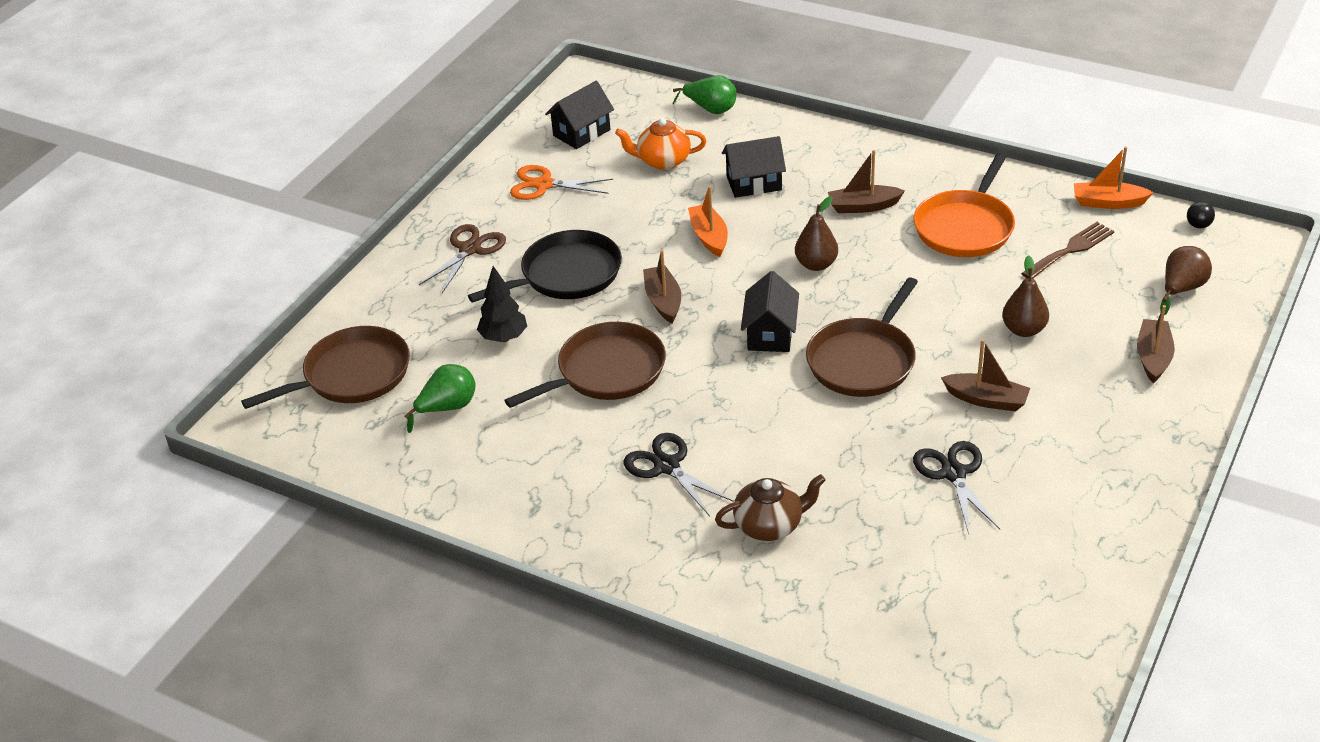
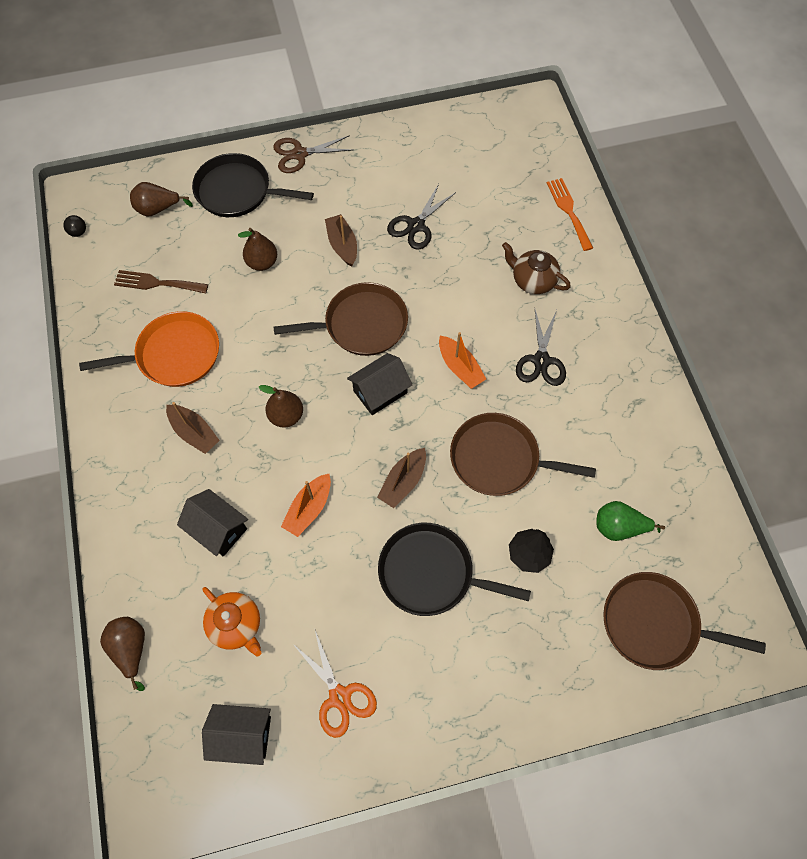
camera: 135 degrees left, 25 degrees up
brown scissors [419,224,506,293] -> brown scissors moved to [273,135,352,173]
green pear [673,75,737,114] -> brown pear [100,617,145,691]
orange boat [1074,146,1154,209] -> orange boat moved to [439,332,486,389]
brown boat [1137,305,1175,383] -> black pan [192,153,314,217]
none -> orange fork [547,178,593,251]

